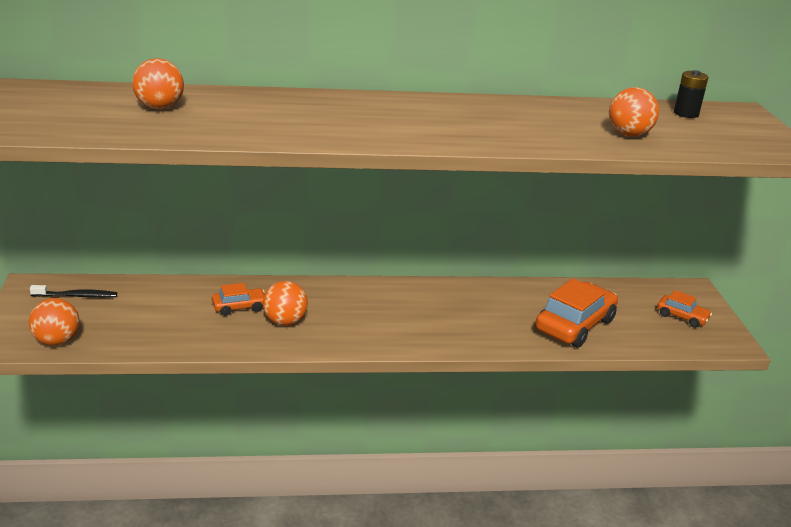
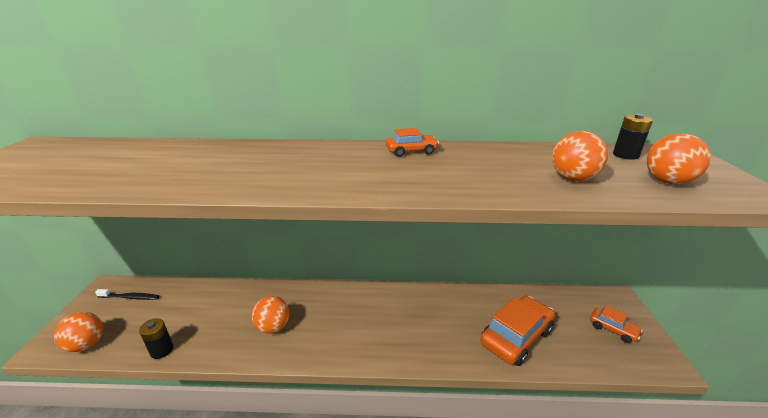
camera: 10 degrees right, 0 degrees up
orange ball [132,58,184,110] -> orange ball moved to [647,133,711,184]
orange car [212,283,265,316] -> orange car moved to [386,128,439,157]
none -> black battery [139,318,174,359]

